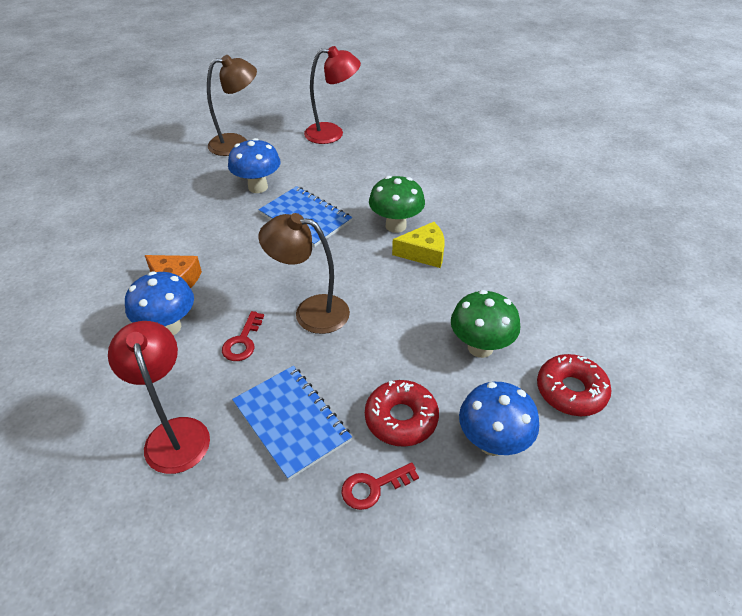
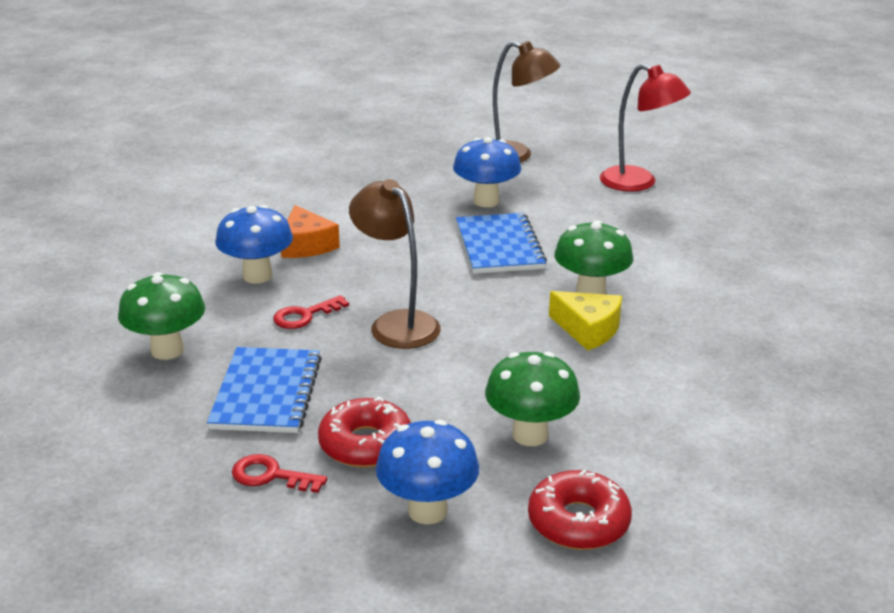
camera: 40 degrees right, 15 degrees down
red lamp [108,321,210,474] -> green mushroom [118,272,205,360]

